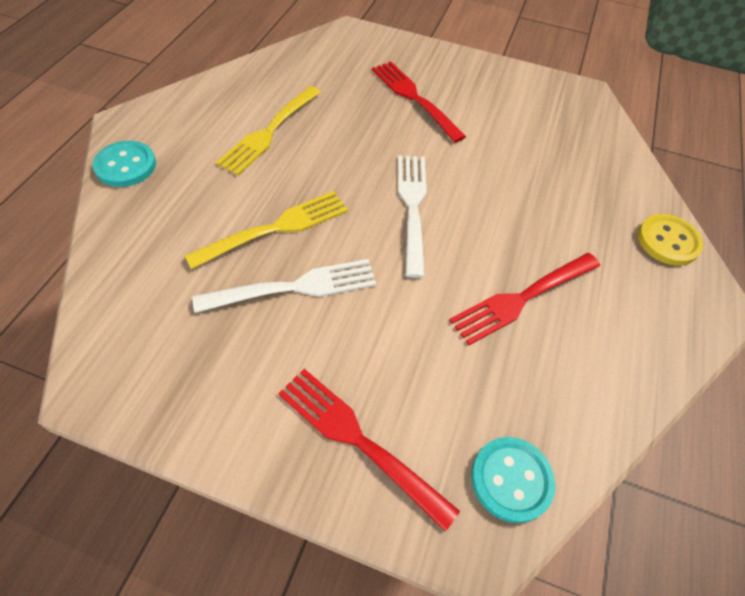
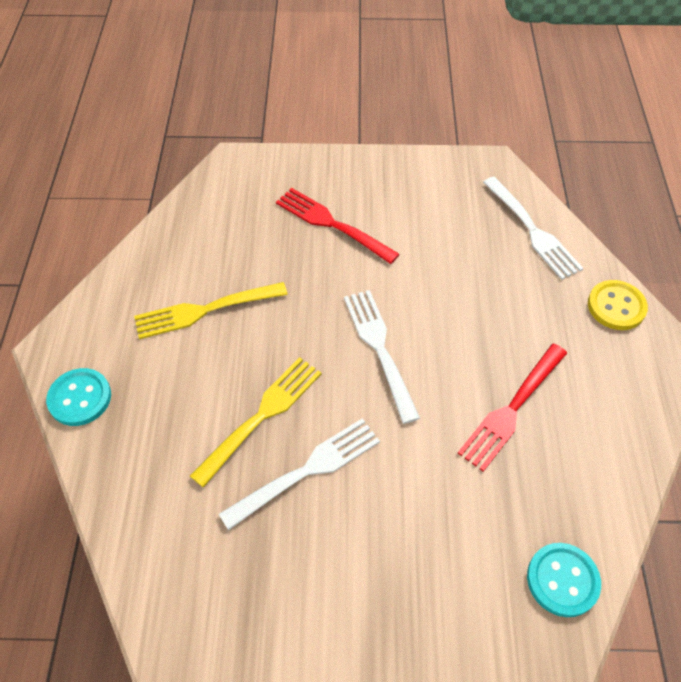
camera: 15 degrees left, 0 degrees up
yellow fork [216,86,321,176] -> yellow fork turned 60 degrees clockwise [134,282,288,339]
red fork [278,369,460,532] -> none
none -> white fork [483,177,583,280]

